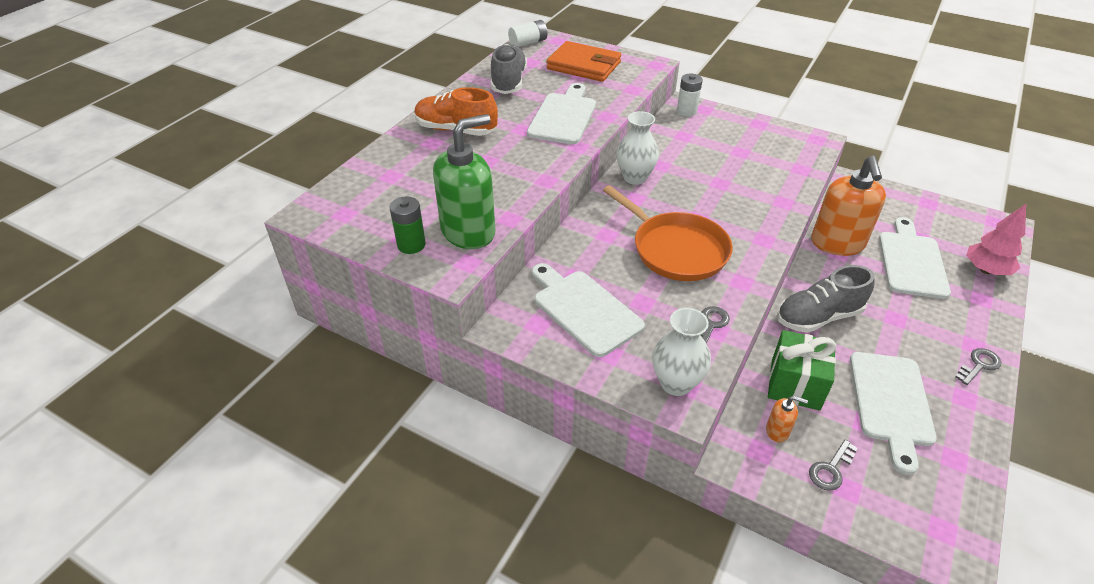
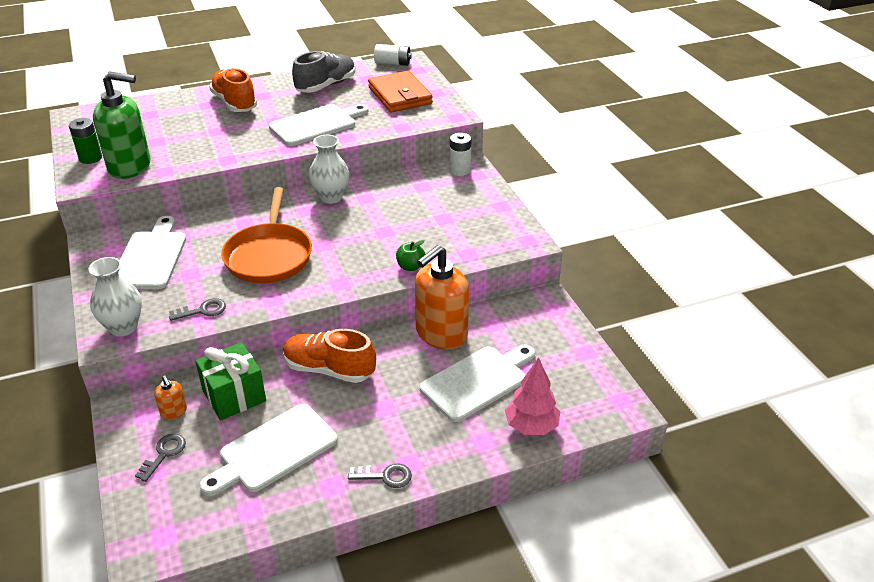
camera: 40 degrees right, 5 degrees down
grey shoe [777,265,875,333] -> orange shoe [283,329,376,383]
grey key [809,440,858,491] -> grey key turned 120 degrees clockwise [135,434,186,482]
none -> green apple [396,240,425,271]

